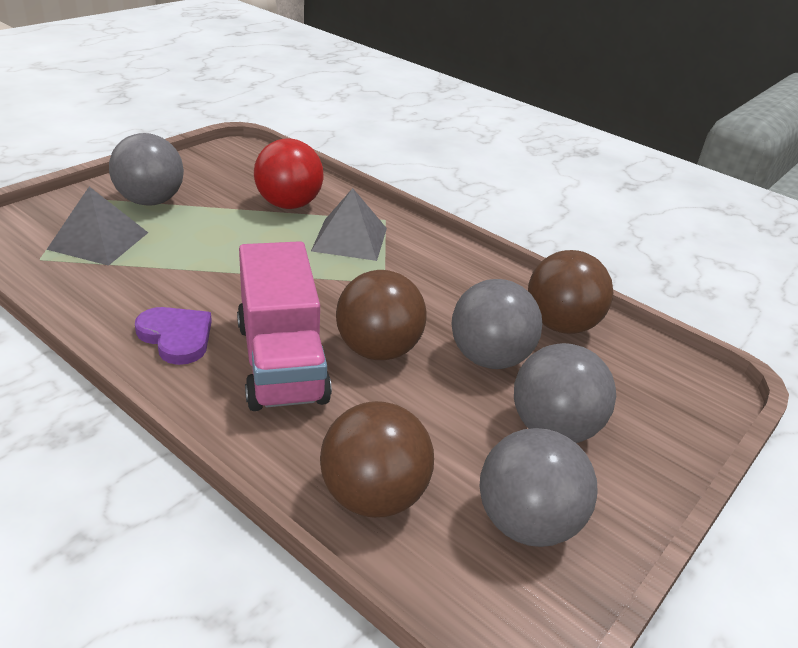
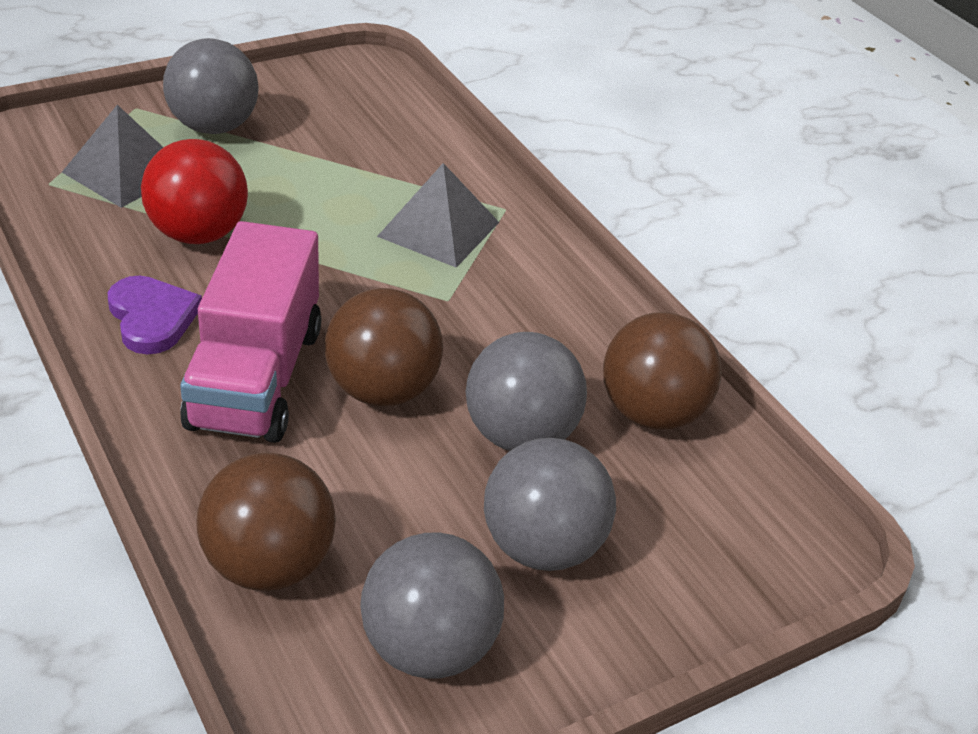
camera: 20 degrees right, 5 degrees up
red ball [254,138,324,209] -> red ball moved to [141,139,248,244]

